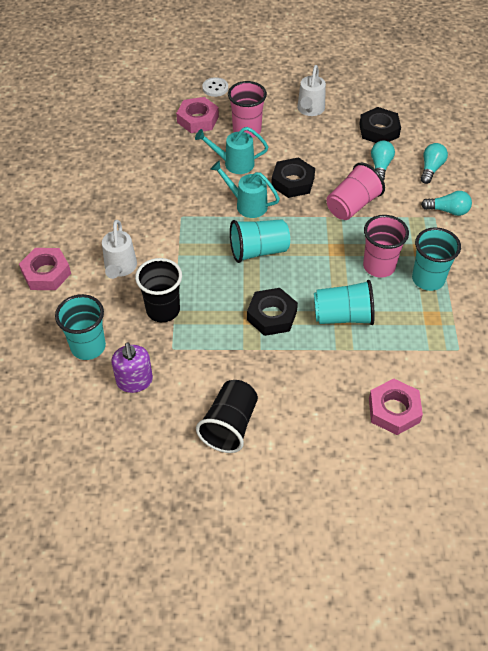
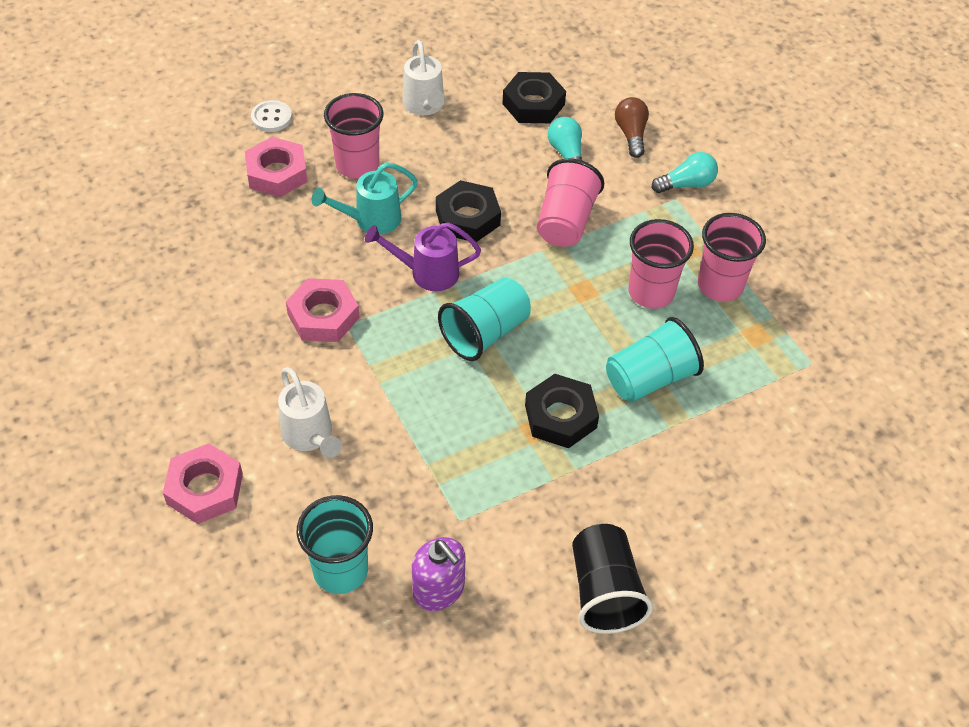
camera: 30 degrees left, 0 degrees up
black cup [135,258,182,322] -> none
turquoise watering can [210,161,280,218] -> purple watering can [365,222,481,291]
pink nut [369,378,423,435] -> pink nut moved to [286,278,360,342]
turquoise cup [412,227,461,291] -> pink cup [698,213,766,302]
turquoise light bulb [421,143,448,184] -> brown light bulb [615,97,649,158]

